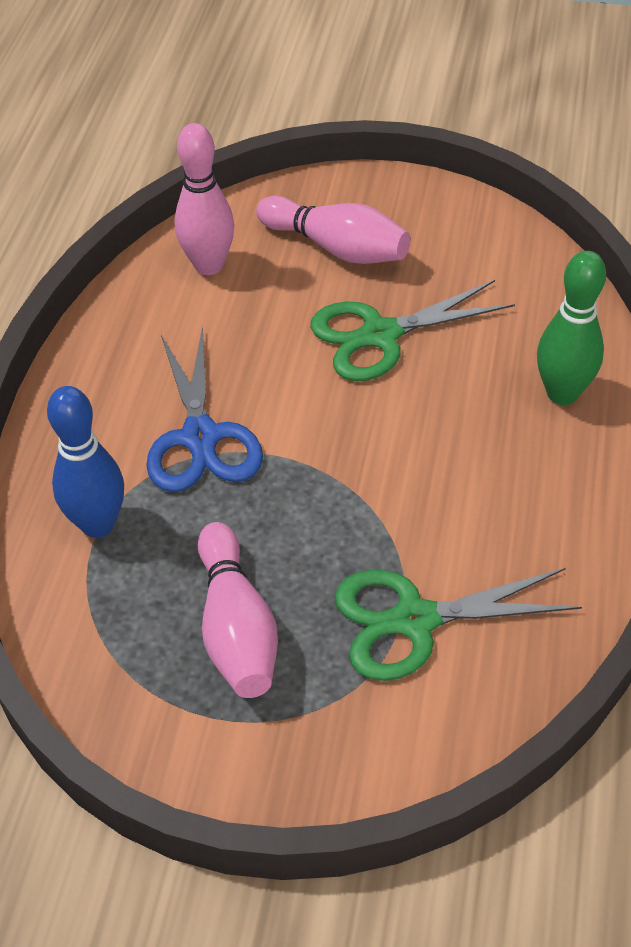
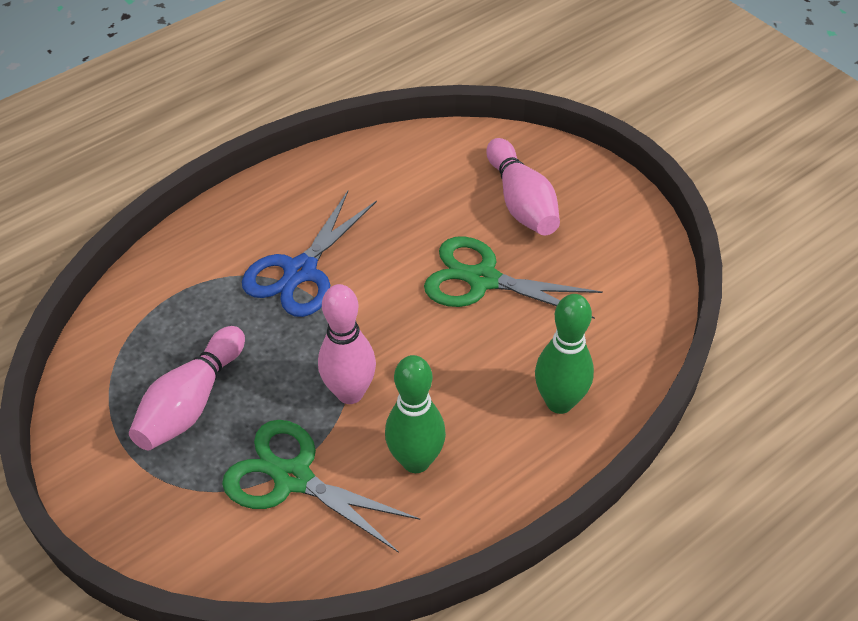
camera: 40 degrees right, 0 degrees up
blue bowling pin [47,386,124,538] -> none
pink bowling pin [175,123,235,275] -> pink bowling pin moved to [318,284,376,404]
none -> green bowling pin [385,355,446,473]

